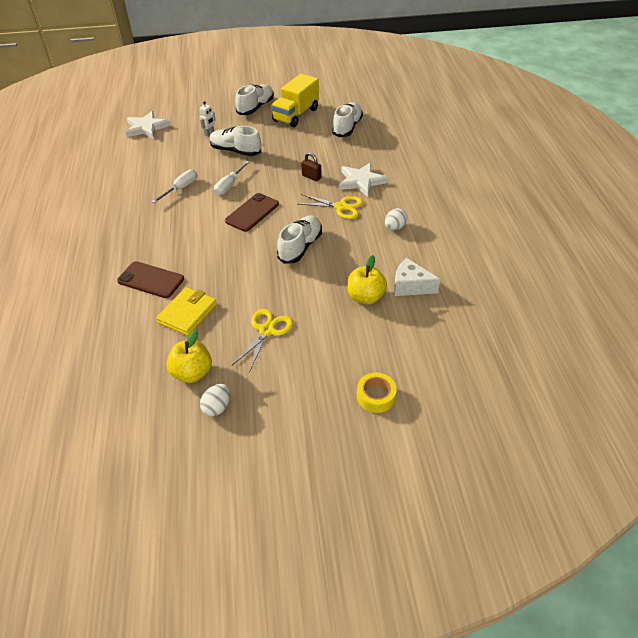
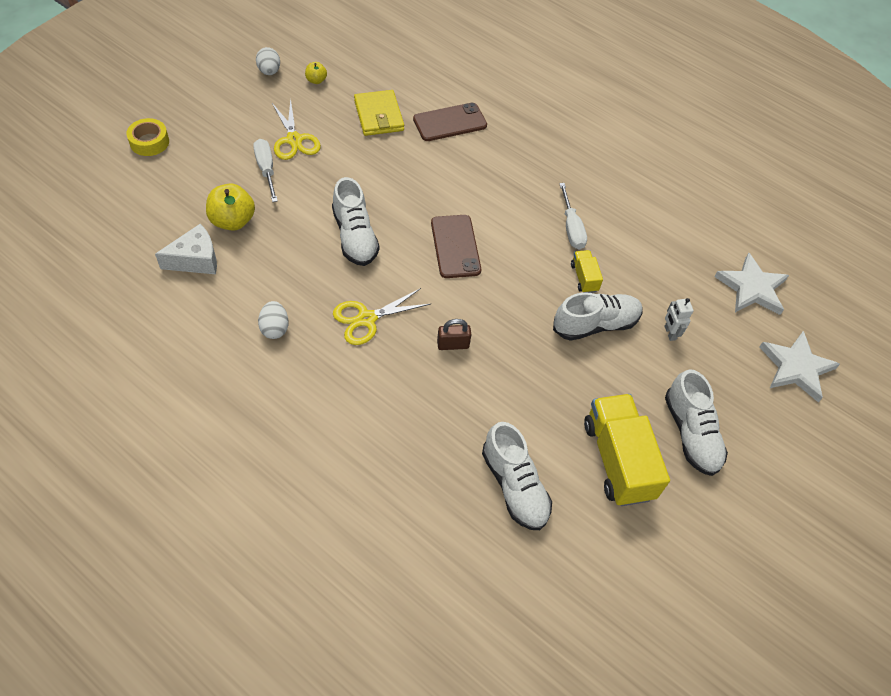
camera: 130 degrees right, 10 degrees up
yellow apple [167,329,212,383] -> yellow apple [305,62,327,84], size x0.53
white screwdriver [214,161,249,195] -> white screwdriver moved to [253,139,278,202]
white star [339,163,388,197] -> white star moved to [759,331,840,402]
none -> yellow truck [571,250,603,293]

